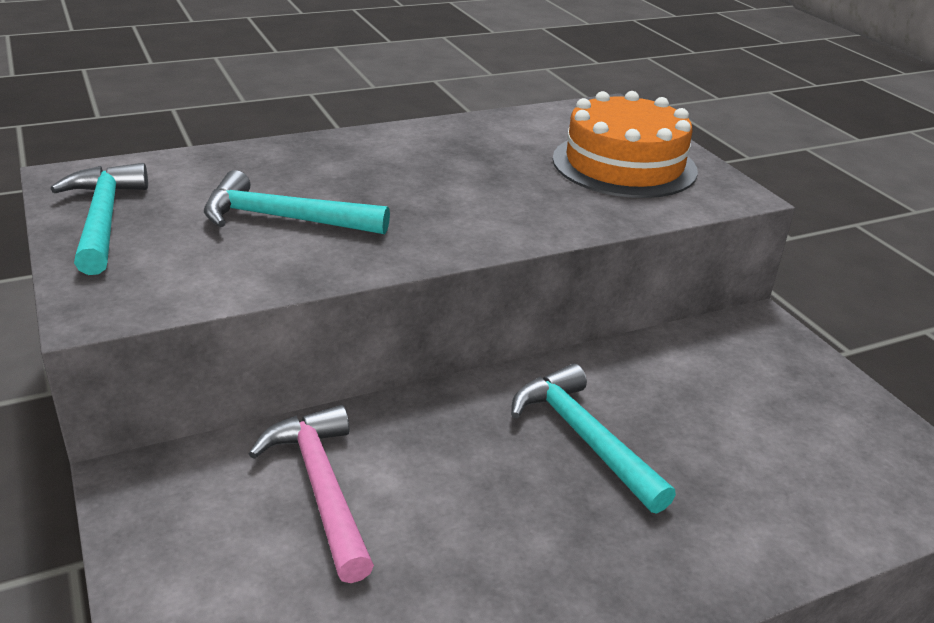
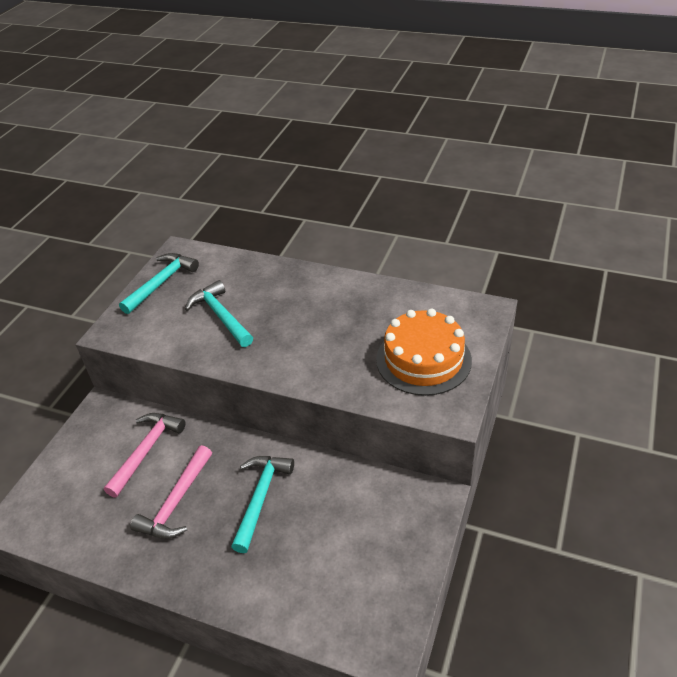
camera: 50 degrees right, 10 degrees up
none -> pink hammer [130,445,212,538]

